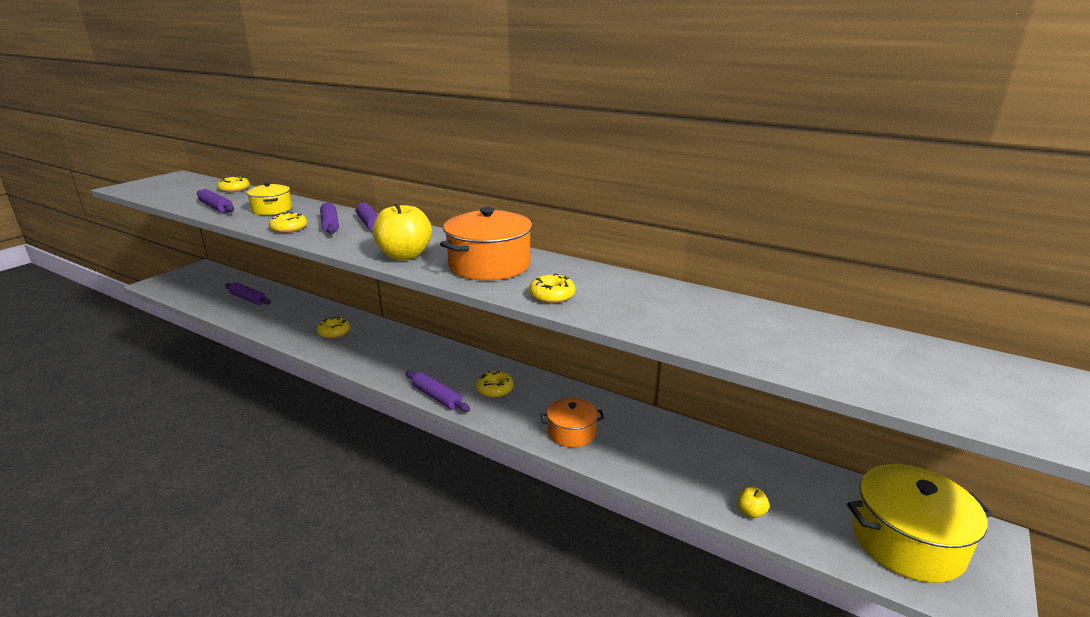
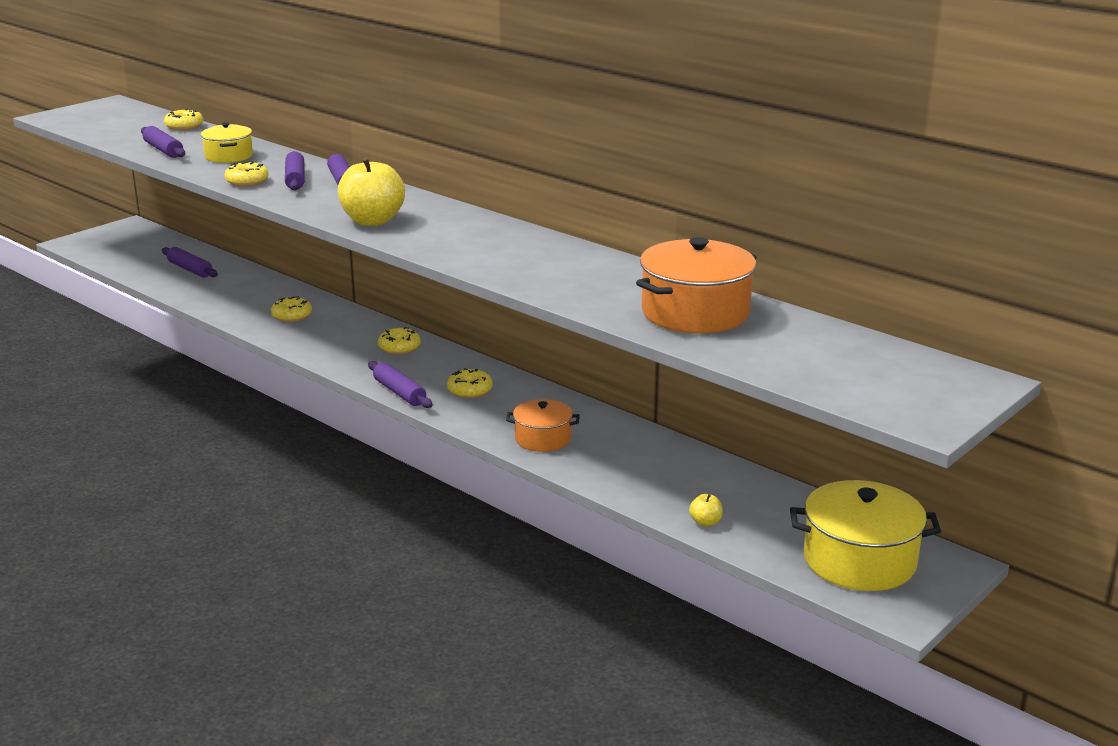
camera: 10 degrees right, 0 degrees up
orange pot [440,207,532,280] -> orange pot moved to [636,237,756,333]
yellow donut [529,273,575,304] -> yellow donut moved to [378,327,421,355]

